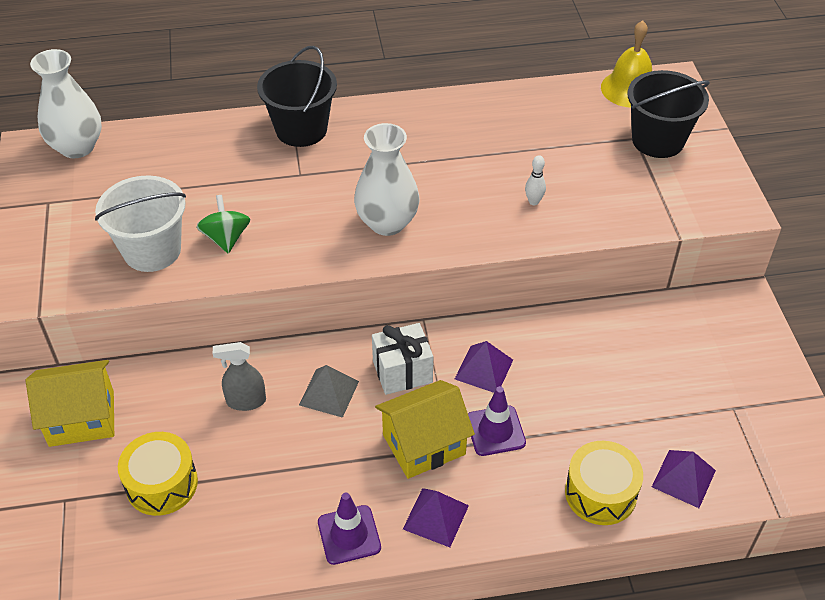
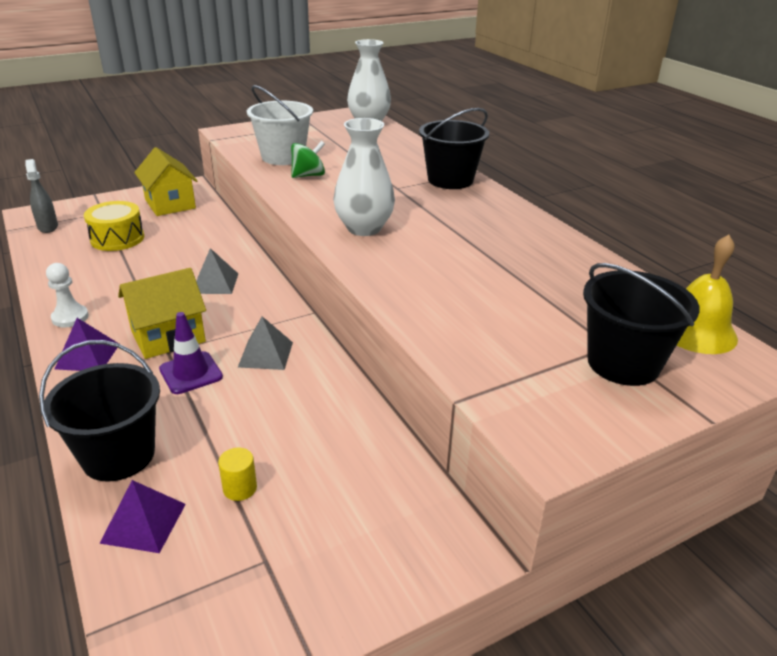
camera: 70 degrees right, 15 degrees down
grey spray bottle [213,342,266,411] -> grey spray bottle moved to [25,159,58,233]
purple traffic cone [318,493,381,565] -> white pawn [46,263,89,327]
white gift [372,323,433,395] -> none
yellow house [375,380,475,479] -> yellow house turned 75 degrees counterclockwise [118,268,206,359]
purple pyramid [455,341,513,393] -> grey pyramid [238,316,293,370]
white bowling pin [525,155,546,205] -> none
yellow drum [565,441,643,525] -> black bucket [39,340,160,482]
none -> yellow cylinder [218,447,257,501]

